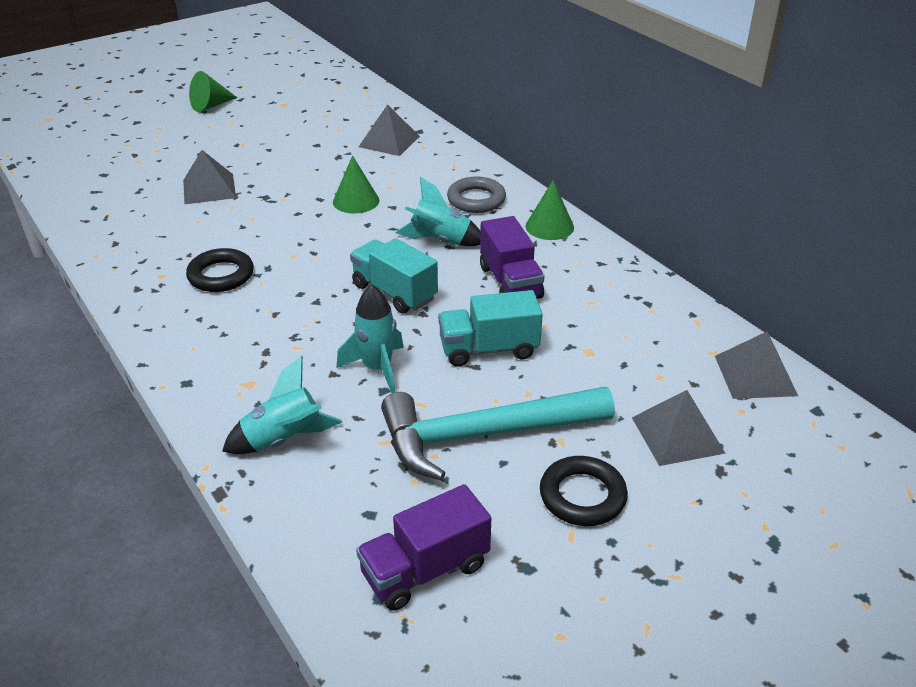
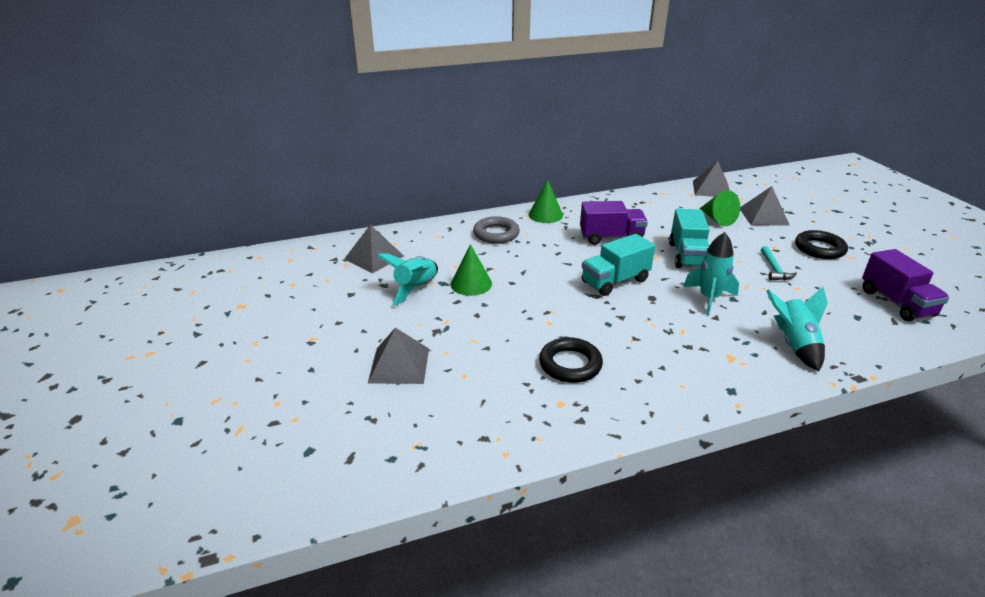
camera: 75 degrees left, 5 degrees down
green cone [189,71,238,112] -> green cone moved to [699,190,740,226]
turquoise hammer [381,387,614,481] -> turquoise hammer [761,246,797,280], size x0.40
turquoise rocket [395,177,481,246] -> turquoise rocket moved to [376,254,438,306]

